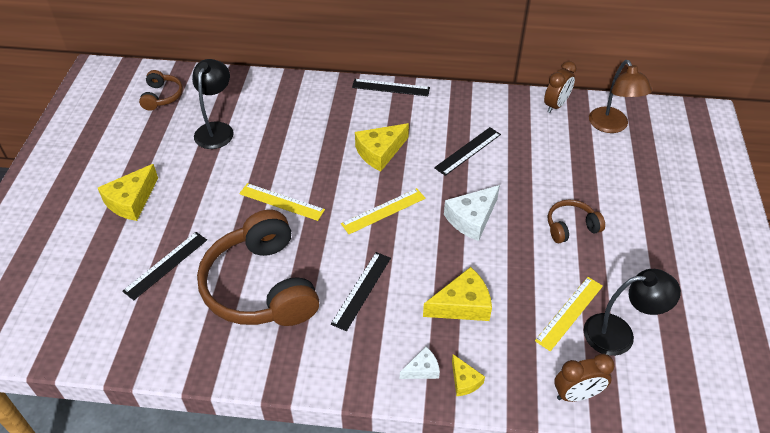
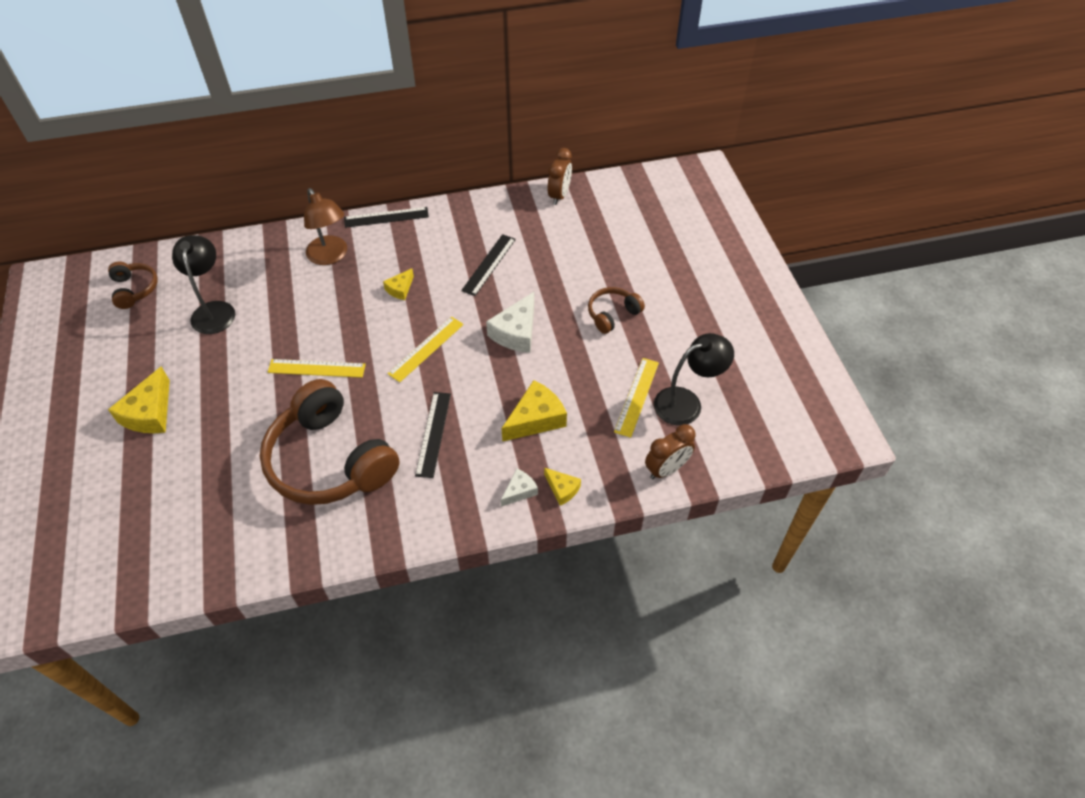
camera: 20 degrees left, 5 degrees up
black ruler [122,232,207,300] -> none
yellow cheese [355,123,409,171] -> yellow cheese [383,268,414,300], size x0.56
brown lamp [589,60,652,133] -> brown lamp moved to [304,188,347,265]

